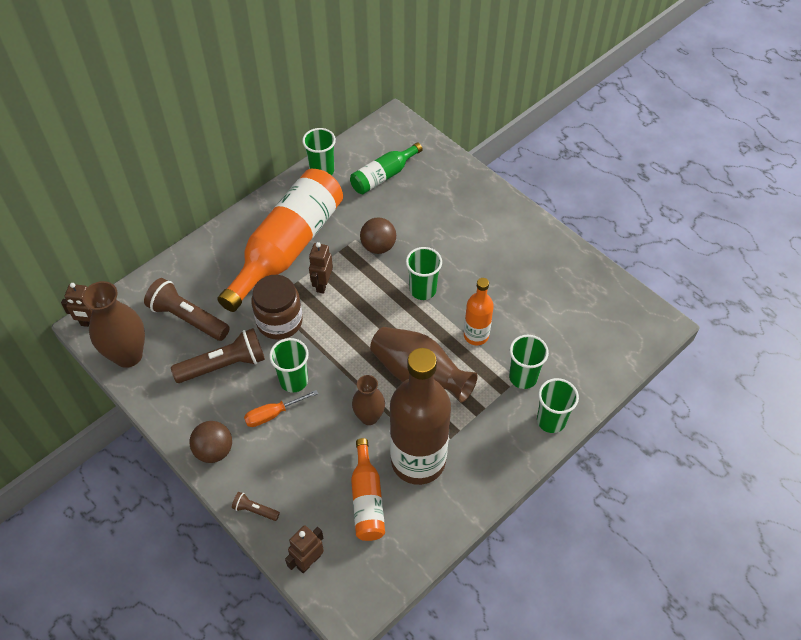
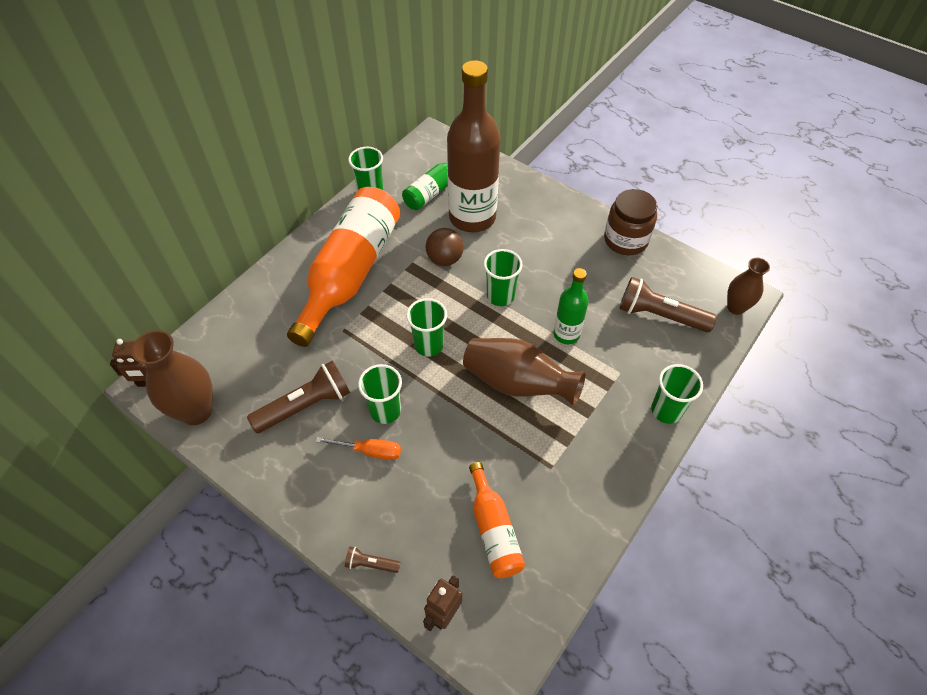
camera: 10 degrees left, 0 degrees up
brown flashlight [144,278,230,341] -> brown flashlight moved to [619,277,717,332]
brown ball [190,421,232,463] -> none
orange screwdriver [244,390,318,427] -> orange screwdriver turned 135 degrees counterclockwise [316,437,401,460]
brown jar [251,275,303,340] -> brown jar moved to [604,189,657,255]
brown robot [309,242,333,294] -> none
brown vase [352,375,385,425] -> brown vase moved to [727,257,770,315]
brown bottle [390,348,451,485] -> brown bottle moved to [447,60,501,232]
orange bottle [464,278,494,345] -> green bottle [554,268,589,344]
green cup [509,335,549,389] -> green cup moved to [406,298,447,357]

